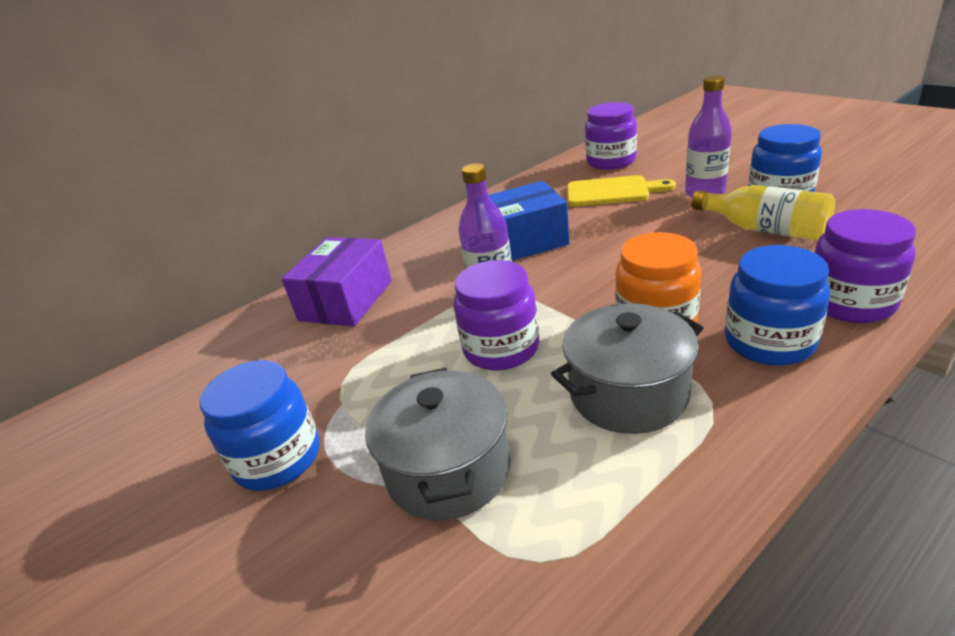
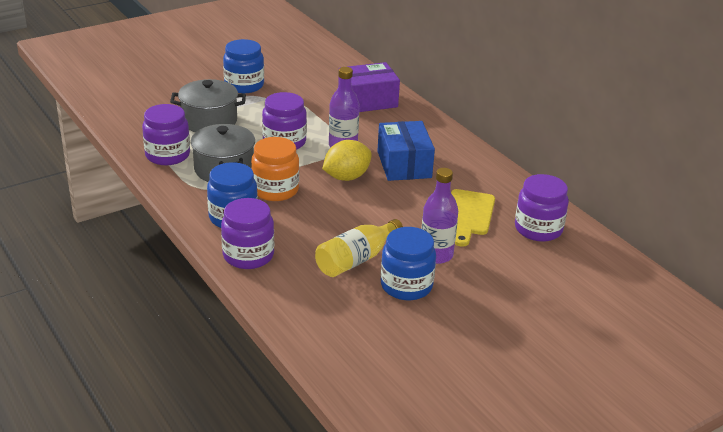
camera: 90 degrees right, 0 degrees up
purple box [282,237,392,327] -> purple box turned 45 degrees counterclockwise [338,62,400,112]
none -> purple jar [142,104,190,165]
none -> yellow lemon [322,140,372,181]

